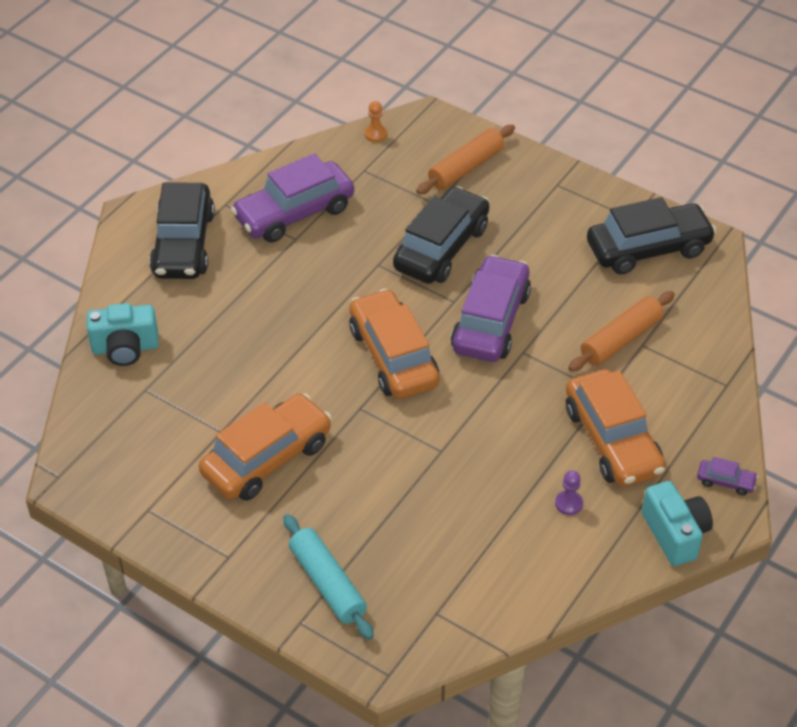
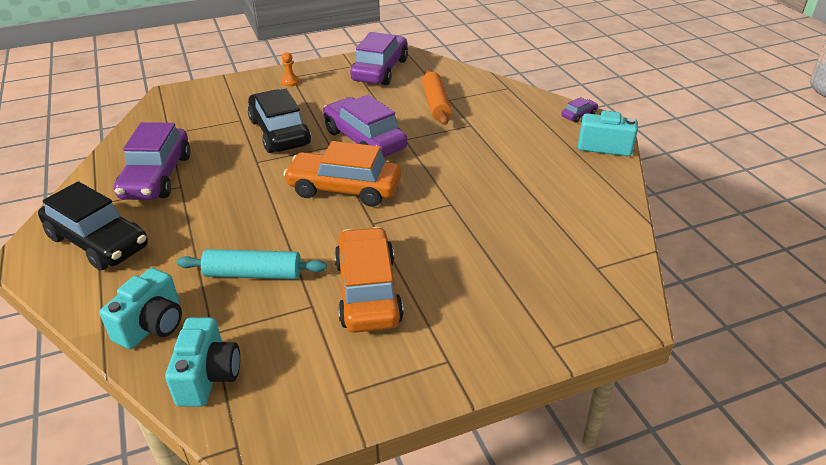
camera: 55 degrees left, 10 degrees down
turquoise rolling pin [283,514,374,640] -> turquoise rolling pin moved to [177,249,327,279]
orange pawn [364,101,387,142] -> orange pawn moved to [281,52,299,86]
orange rolling pin [416,125,515,194] -> none
purple pawn [555,470,583,515] -> none
orange car [566,369,666,487] -> none
black car [587,197,716,274] -> purple car [350,32,408,85]
none -> turquoise camera [165,317,240,407]

